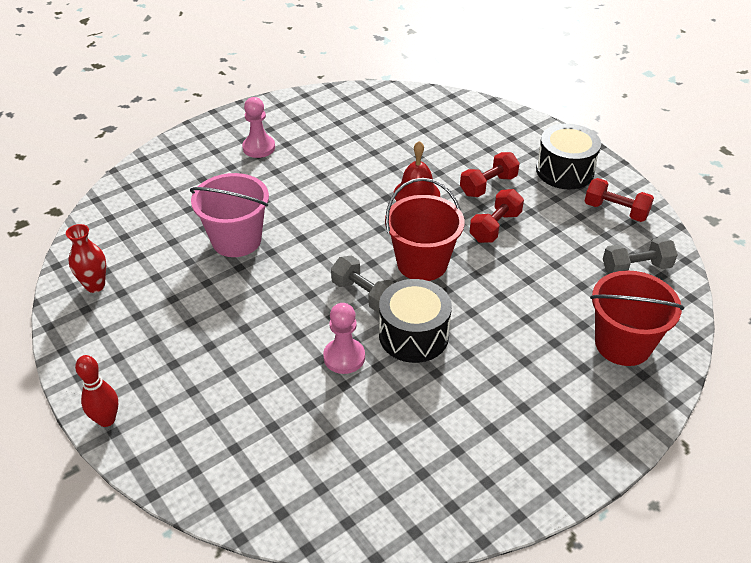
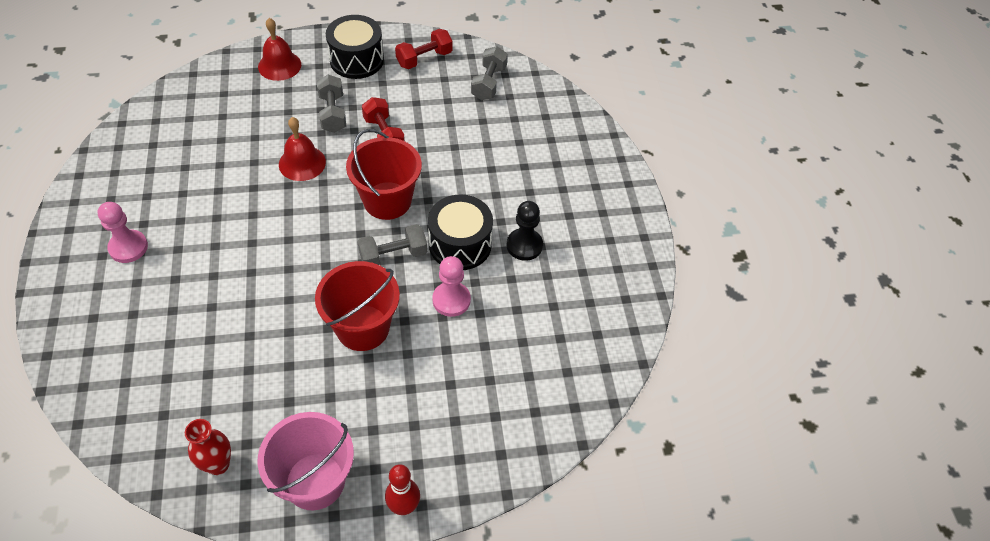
camera: 65 degrees left, 10 degrees up
pink bucket [190,173,269,257] -> pink bucket moved to [258,412,354,510]
red dumbbell [460,152,520,197] -> grey dumbbell [317,75,346,133]
red bucket [590,270,684,366] -> red bucket moved to [315,261,400,351]
none -> red bell [258,18,301,81]
none -> black pawn [507,201,543,261]

